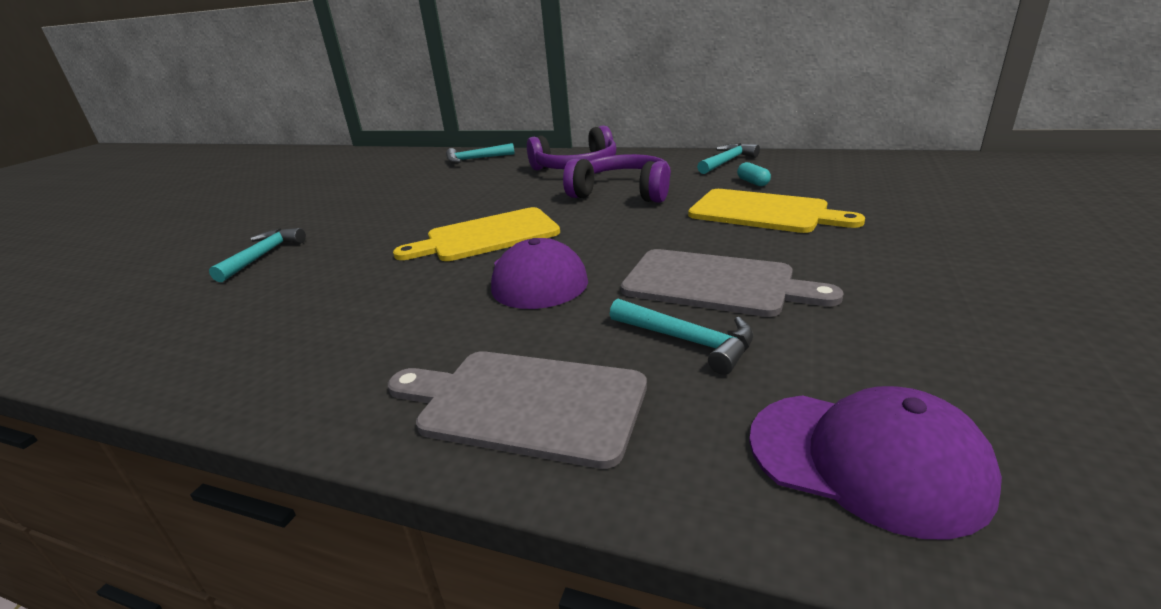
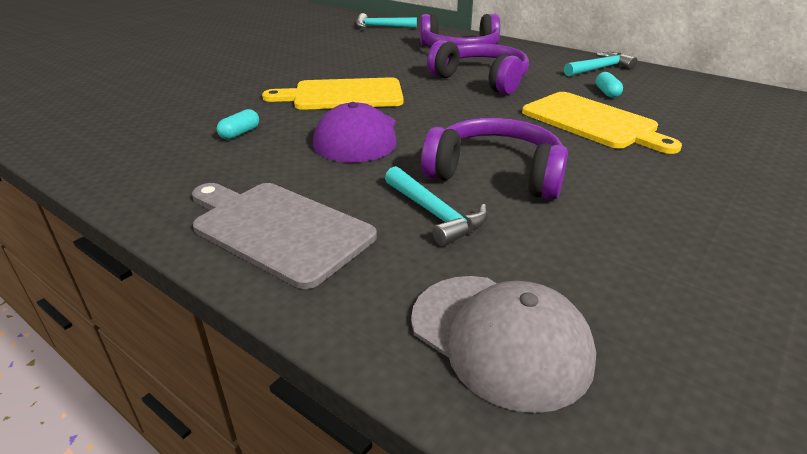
camera: 15 degrees right, 5 degrees up
turquoise hammer [209,228,306,282] -> none
grey cutting board [621,249,844,317] -> purple headphones [421,118,568,200]
purple cap [749,386,1002,540] -> grey cap [411,276,596,413]
none -> turquoise capsule [217,109,259,139]

